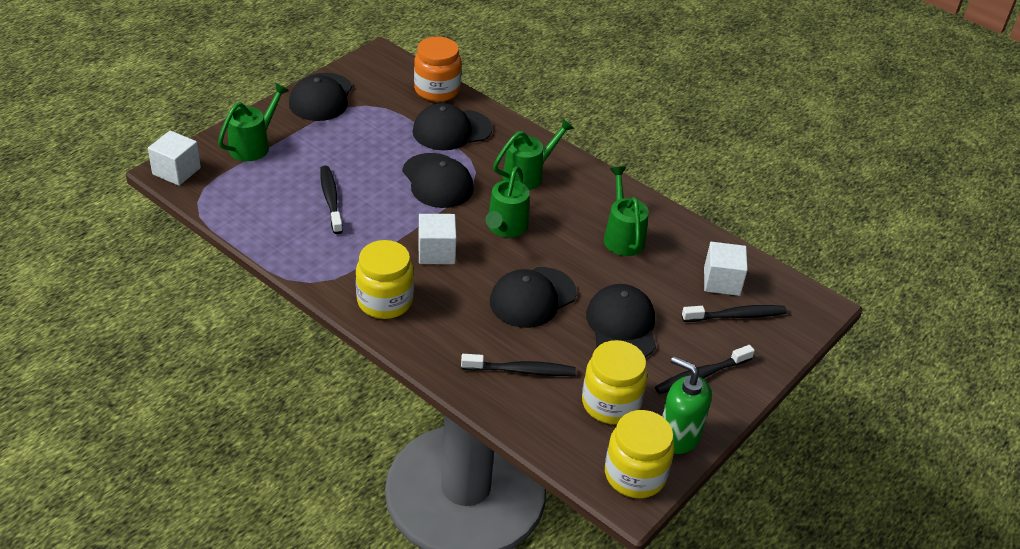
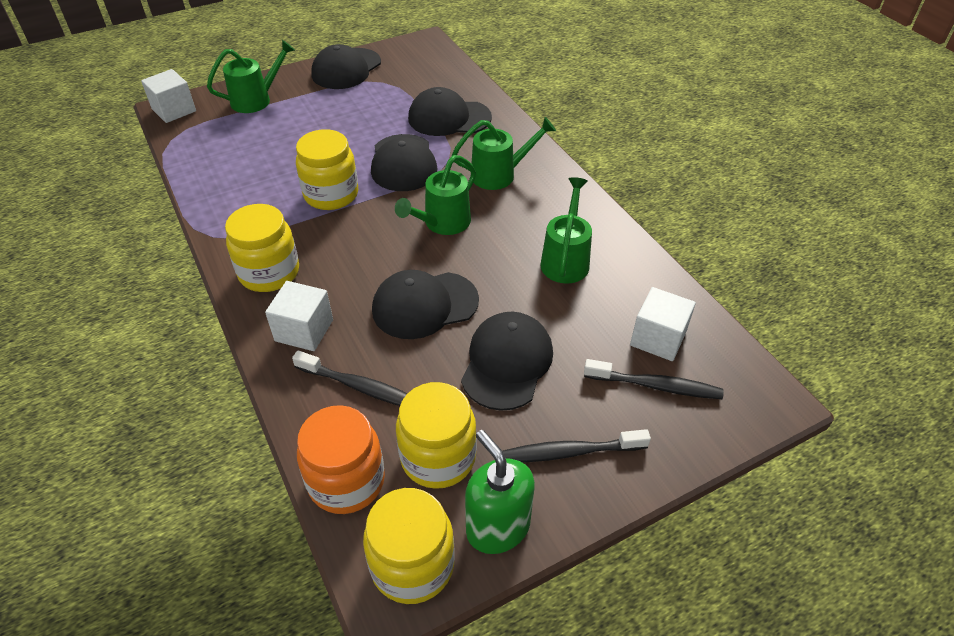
camera: 25 degrees right, 5 degrees up
black toothbrush [320,166,343,234] -> none
orange jar [414,37,461,102] -> orange jar moved to [297,405,385,514]
white cube [418,214,456,264] -> white cube moved to [265,281,333,351]
none -> yellow jar [296,129,358,210]

